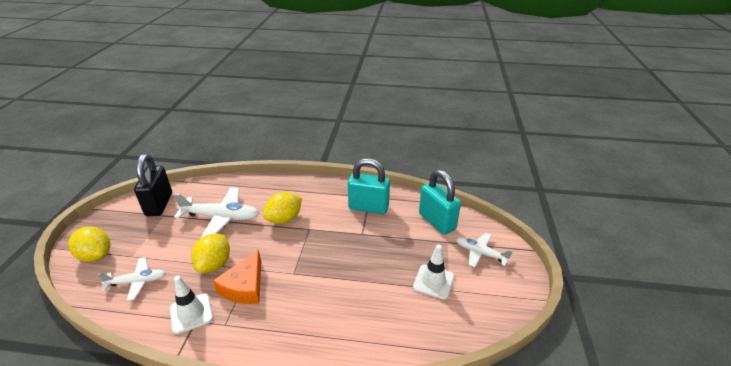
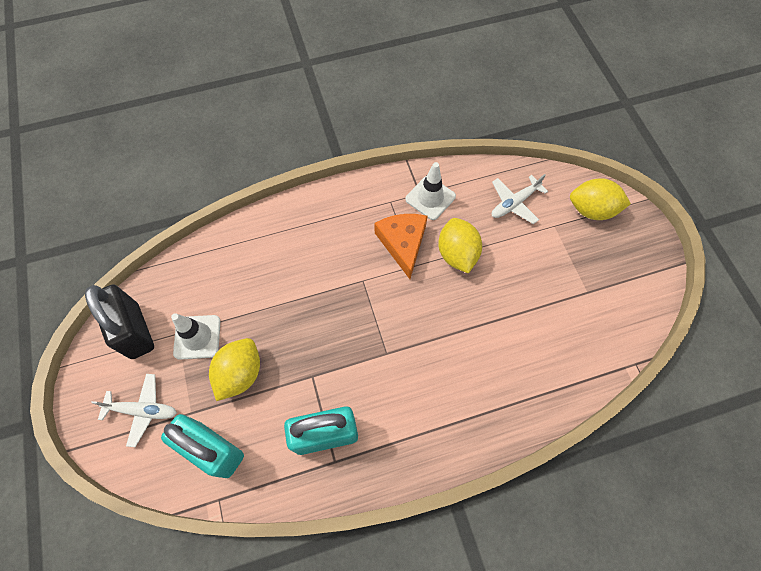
camera: 155 degrees right, 30 degrees up
black padlock [134,154,172,216] -> black padlock moved to [85,285,154,359]
white plane [173,187,260,238] -> none
yellow lemon [263,192,302,224] -> yellow lemon moved to [209,338,260,401]

